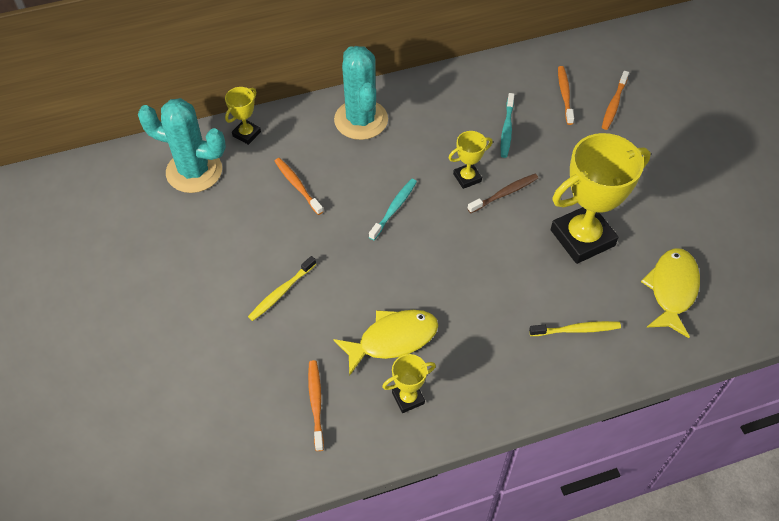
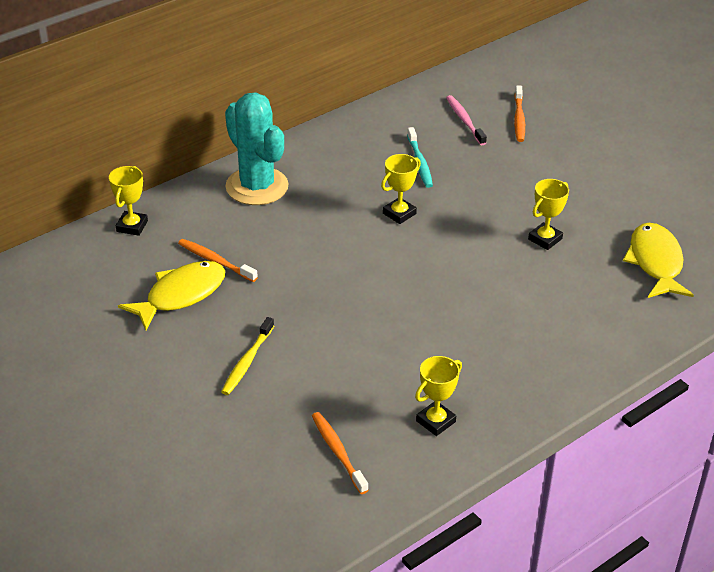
camera: 20 degrees left, 15 degrees down
turquoise cactus [138,98,226,193] -> none
yellow fish [333,310,438,375] -> yellow fish moved to [118,261,225,331]
turquoise toothbrush [369,179,417,240] -> none
brown toothbrush [467,174,538,213] -> none
yellow toothbrush [529,321,621,336] -> none
yellow trophy [551,133,651,264] -> yellow trophy [528,179,569,250], size x0.47
orange toothbrush [558,66,574,125] -> pink toothbrush [446,95,487,145]

